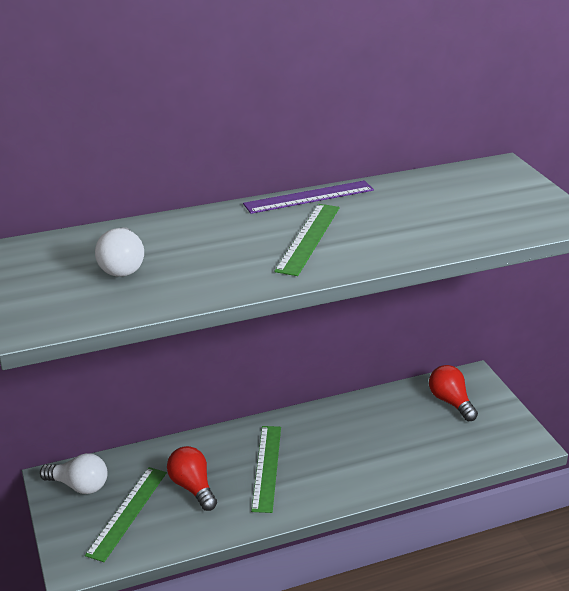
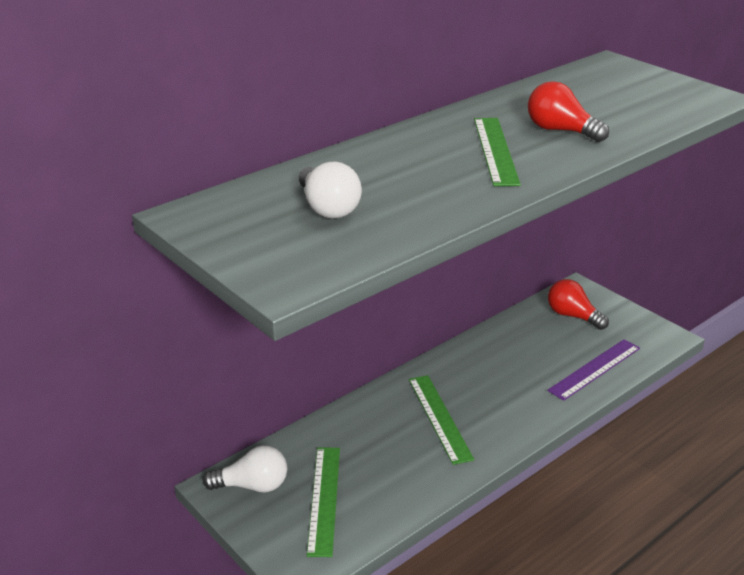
camera: 20 degrees left, 0 degrees up
red light bulb [167,446,217,511] -> red light bulb moved to [528,81,609,142]
purple ruler [243,180,374,214] -> purple ruler moved to [547,339,640,401]

